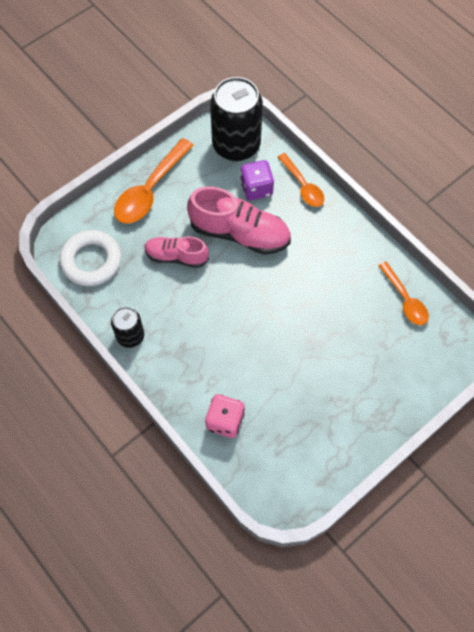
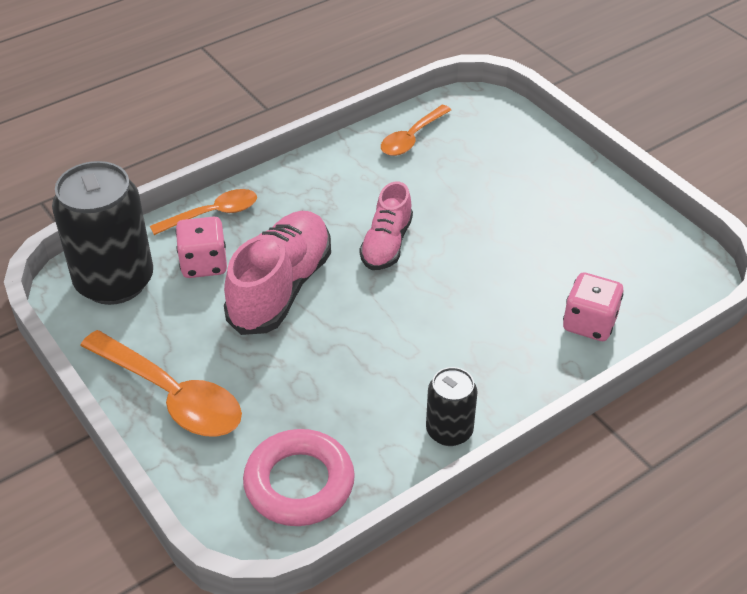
camera: 85 degrees left, 20 degrees down
white ring [60,230,121,286] -> pink ring [243,429,355,526]
pink shoe [144,236,209,268] -> pink shoe moved to [360,181,413,270]
purple dice [240,160,274,201] -> pink dice [176,217,227,278]
orange spoon [379,262,429,325] -> orange spoon turned 150 degrees clockwise [381,105,451,156]

